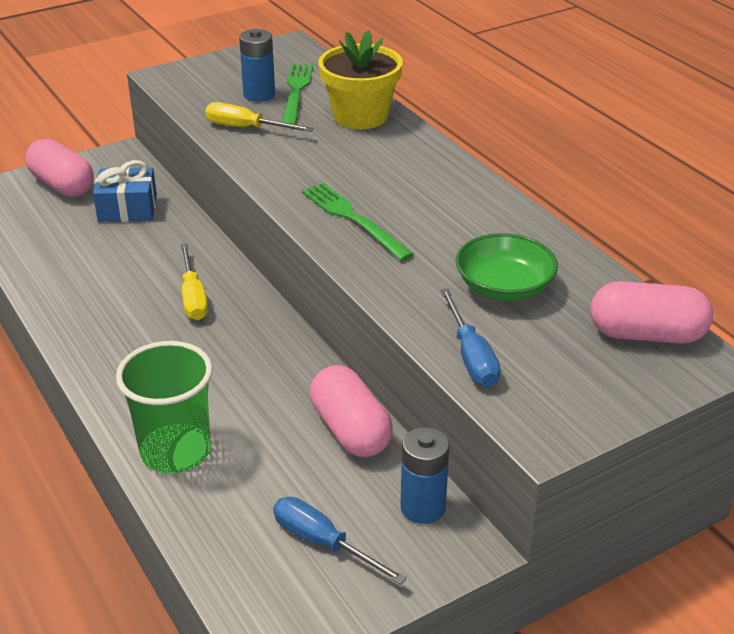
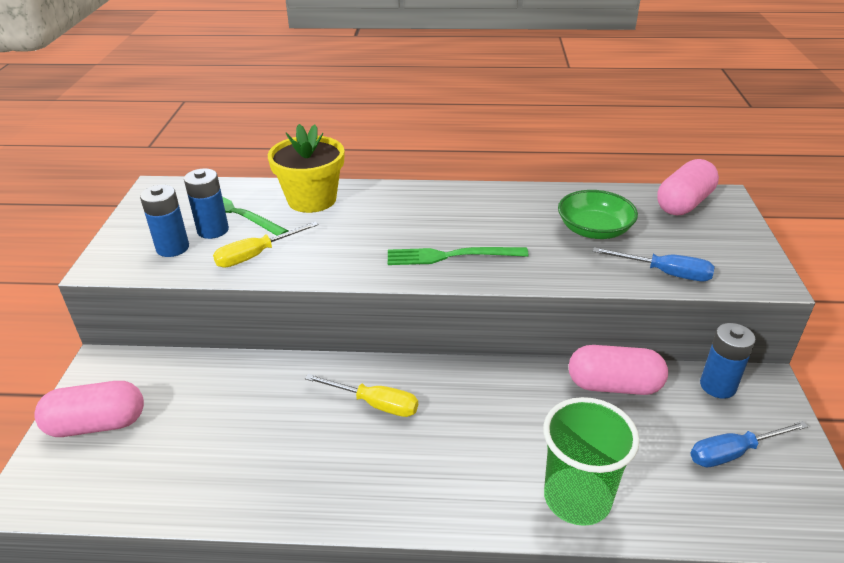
camera: 55 degrees left, 0 degrees up
blue gift [93,160,157,222] -> none
none -> blue battery [140,185,189,257]

